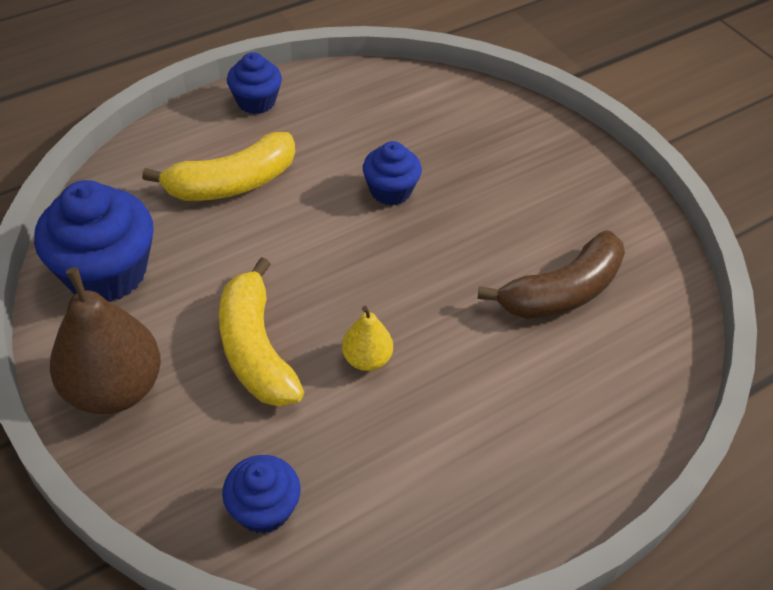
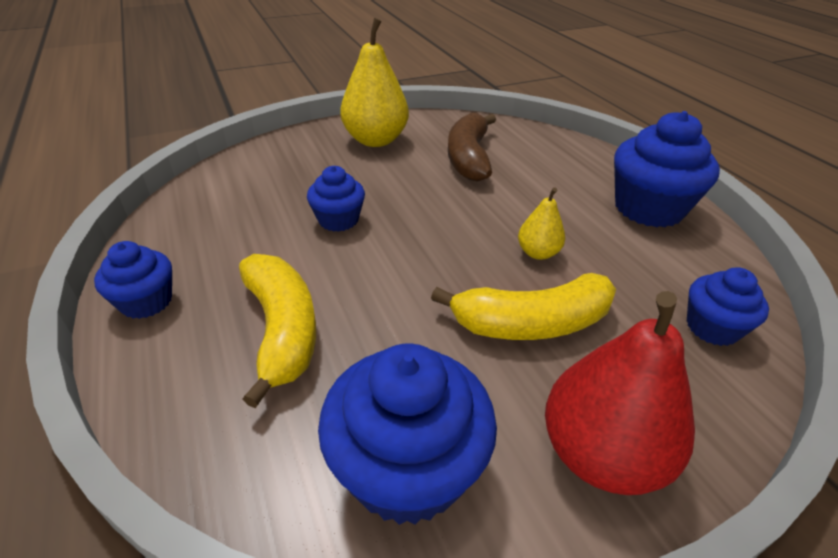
camera: 80 degrees left, 10 degrees down
brown pear [50,267,161,414] -> red pear [545,291,695,495]
brown banana [478,231,625,319] -> brown banana turned 150 degrees counterclockwise [448,113,496,182]
none -> yellow pear [340,18,409,147]
none -> blue cupcake [614,111,720,228]

